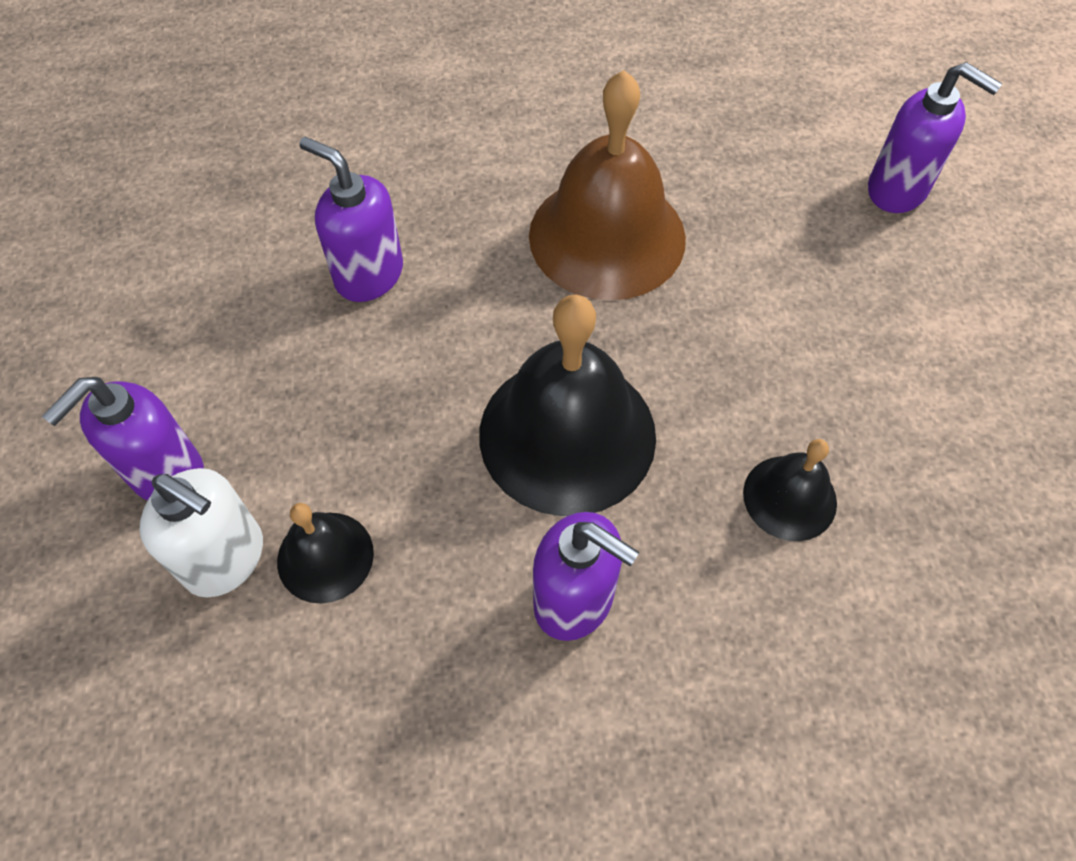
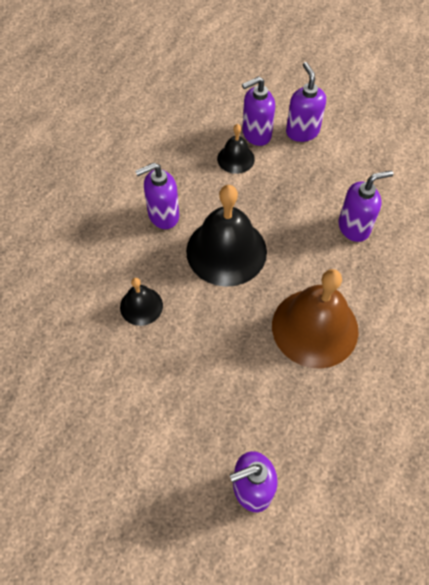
camera: 125 degrees right, 0 degrees up
white soap dispenser [139,468,263,598] -> purple soap dispenser [242,76,275,146]

